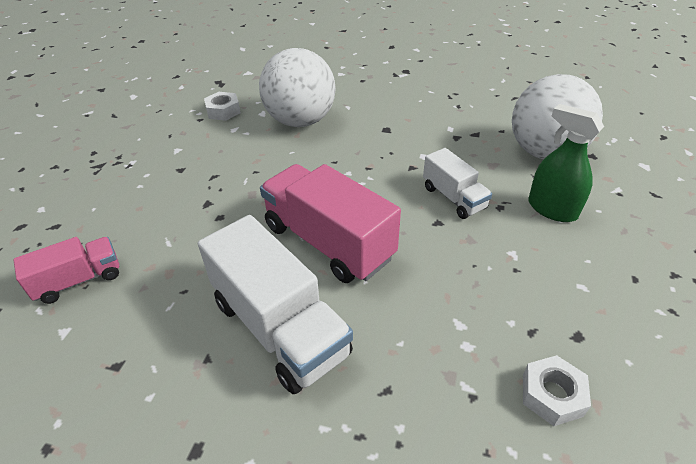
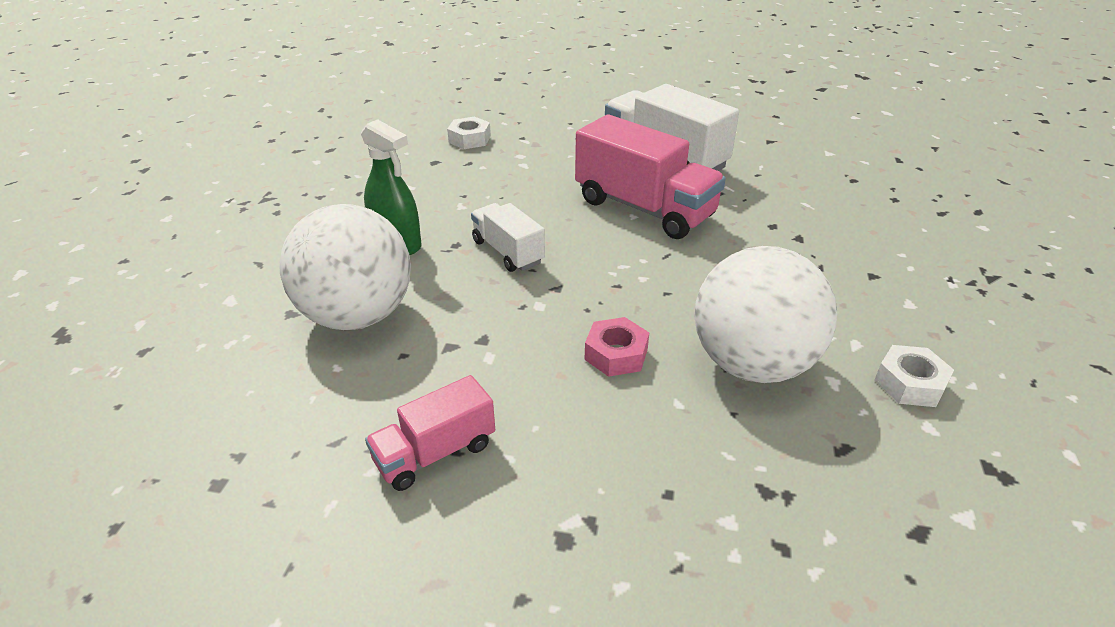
camera: 175 degrees right, 5 degrees down
pink truck [14,237,119,304] -> pink truck moved to [365,375,495,491]
none -> pink nut [584,317,649,377]

